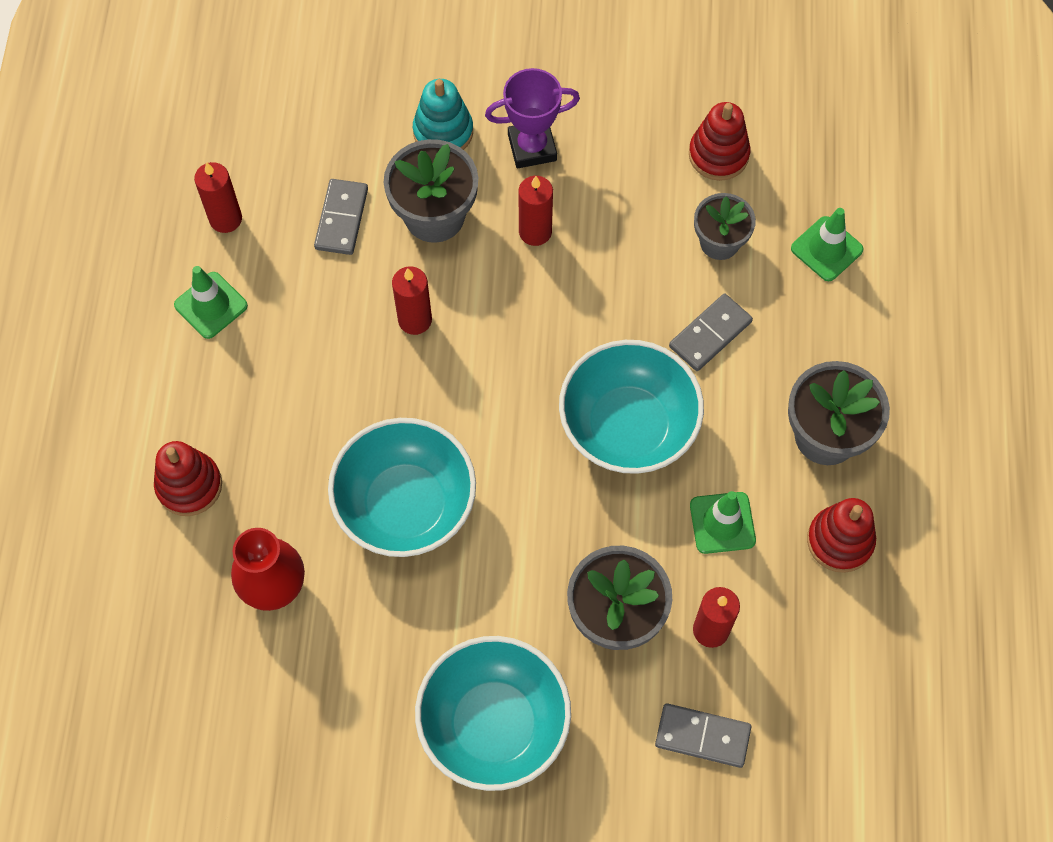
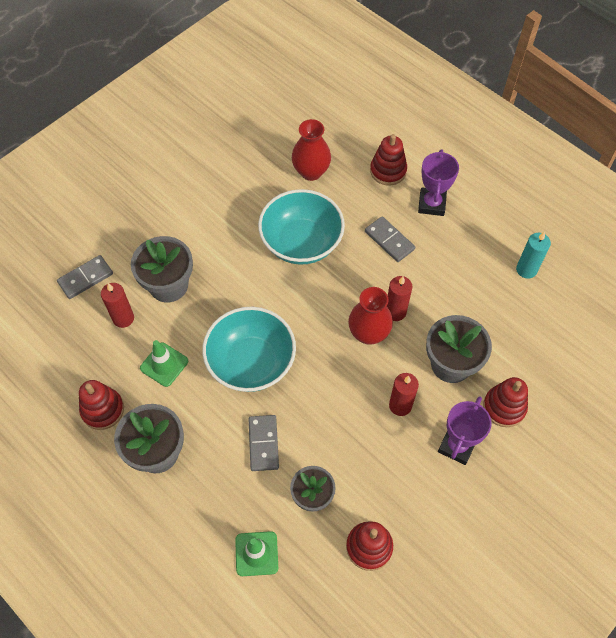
camera: 130 degrees right, 5 degrees down
green traffic cone [174,266,248,339] -> none
red candle [194,162,242,233] -> turquoise candle [516,232,551,279]
grey domino [314,179,368,255] -> grey domino moved to [365,216,415,262]
turquoise stacking toy [413,79,473,150] -> red stacking toy [483,377,528,427]
turquoise bowl [415,636,571,791] -> none
none -> red vase [348,287,393,345]
none -> purple trophy [418,150,459,216]

